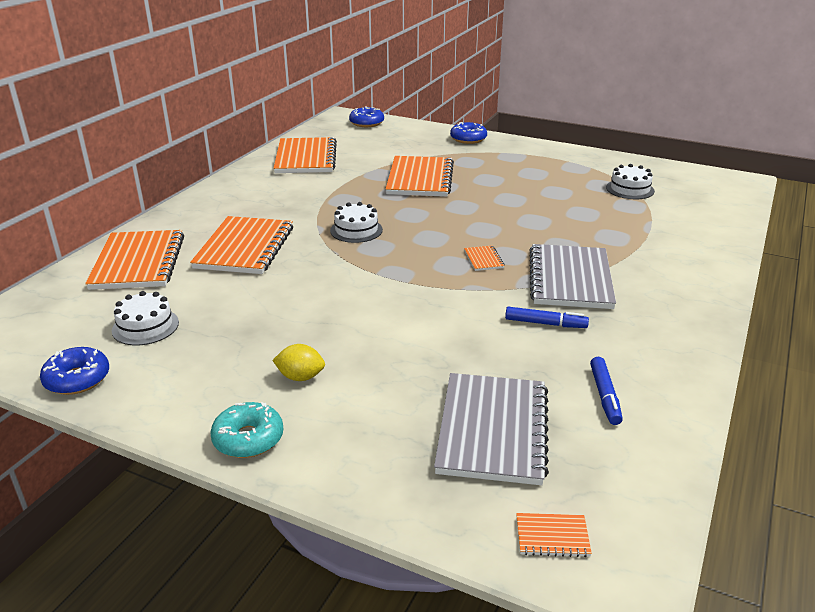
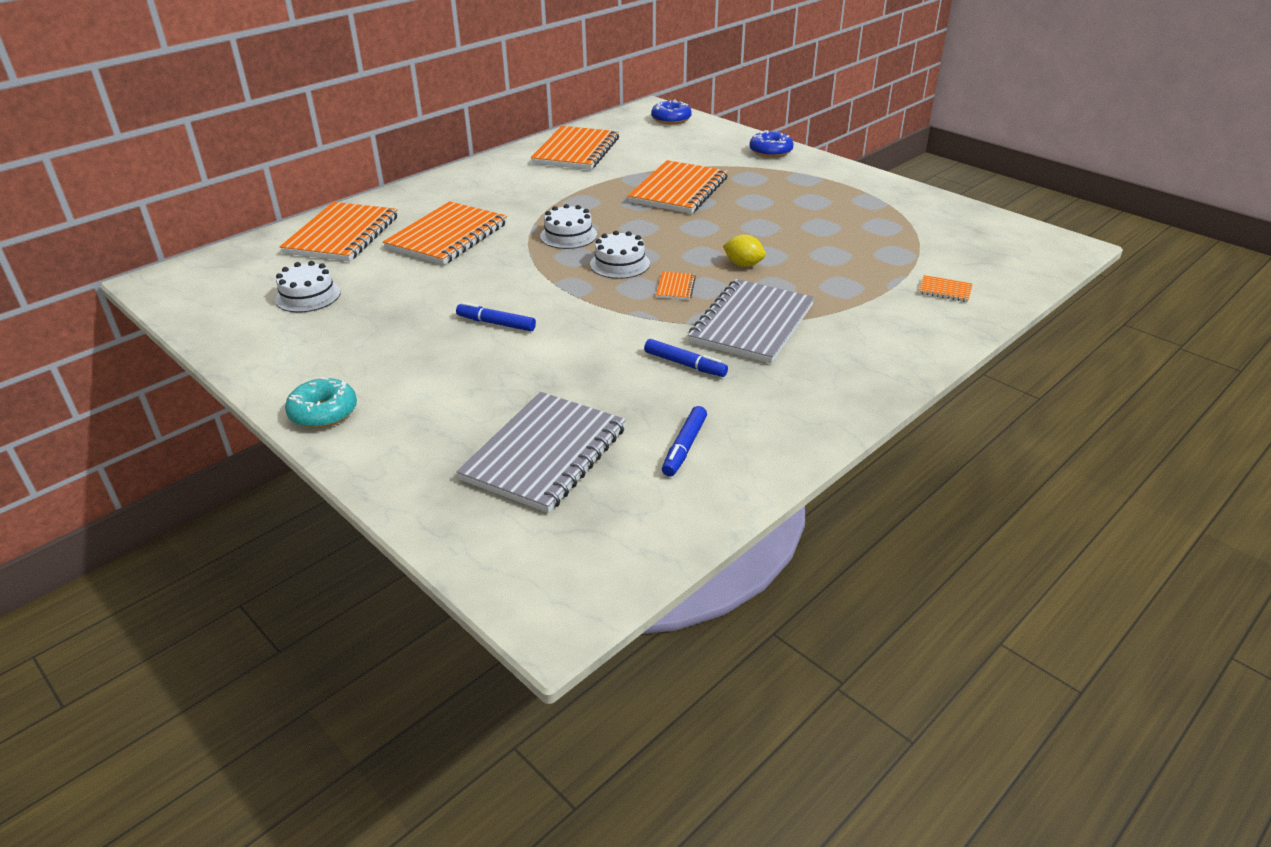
camera: 20 degrees right, 5 degrees up
blue donut [40,347,109,395] -> none
yellow lemon [272,344,325,381] -> yellow lemon moved to [723,235,766,267]
orange notebook [516,513,592,557] -> orange notebook moved to [919,275,972,302]
white cake [606,164,655,199] -> white cake moved to [590,231,650,279]
none -> blue marker [456,302,536,331]

